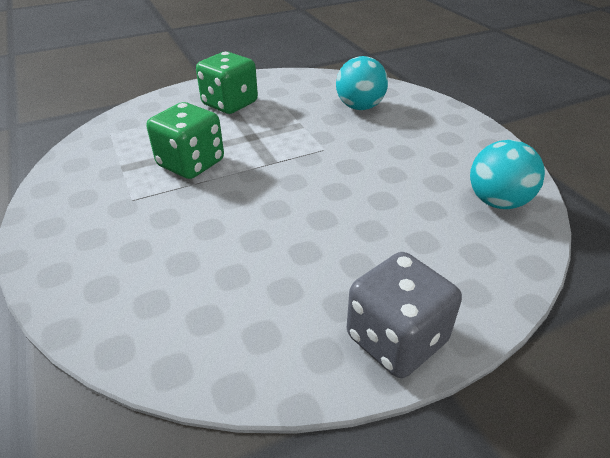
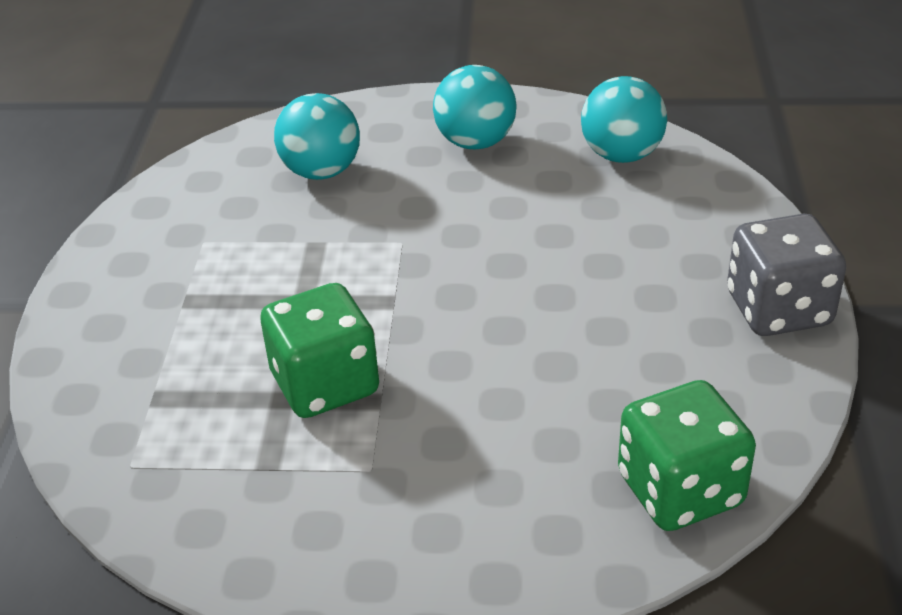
camera: 60 degrees left, 0 degrees up
green dice [196,52,258,114] -> green dice moved to [618,380,756,531]
none -> turquoise ball [433,65,517,149]

